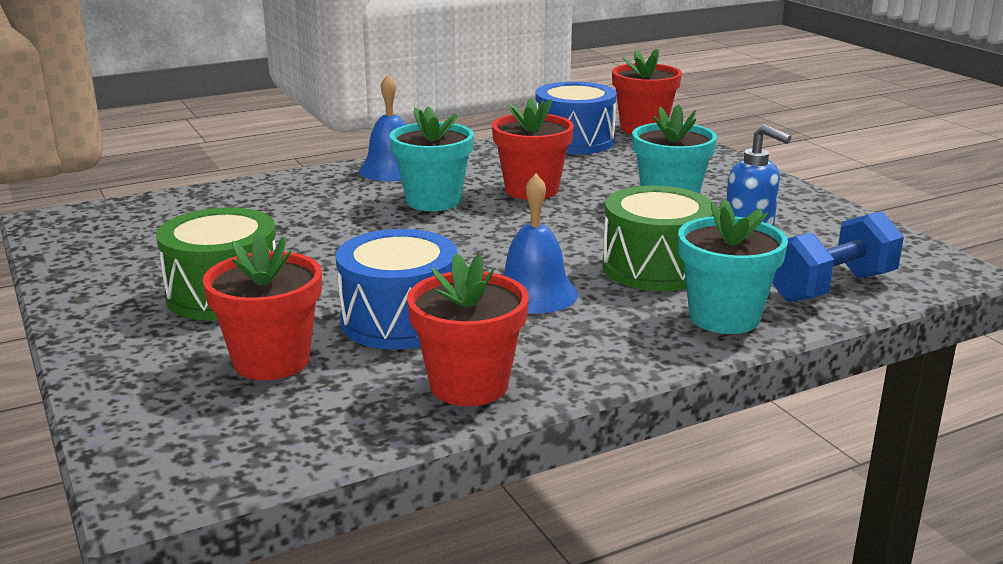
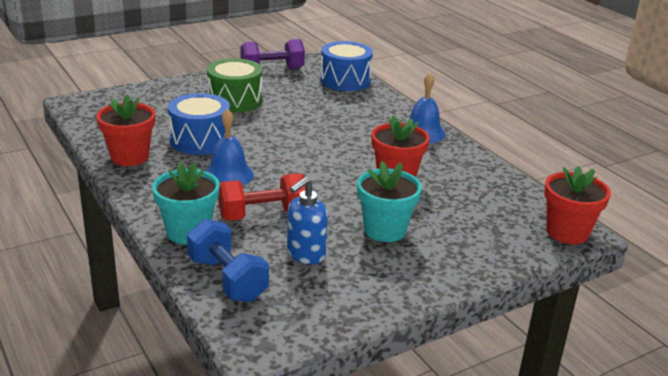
camera: 85 degrees right, 5 degrees up
red flower pot [203,233,322,380] -> none
turquoise flower pot [390,106,474,211] -> none
blue drum [535,82,617,154] -> blue drum moved to [320,41,373,91]
green drum [602,186,713,291] -> red dumbbell [218,173,305,221]
none -> purple dumbbell [240,39,305,69]

